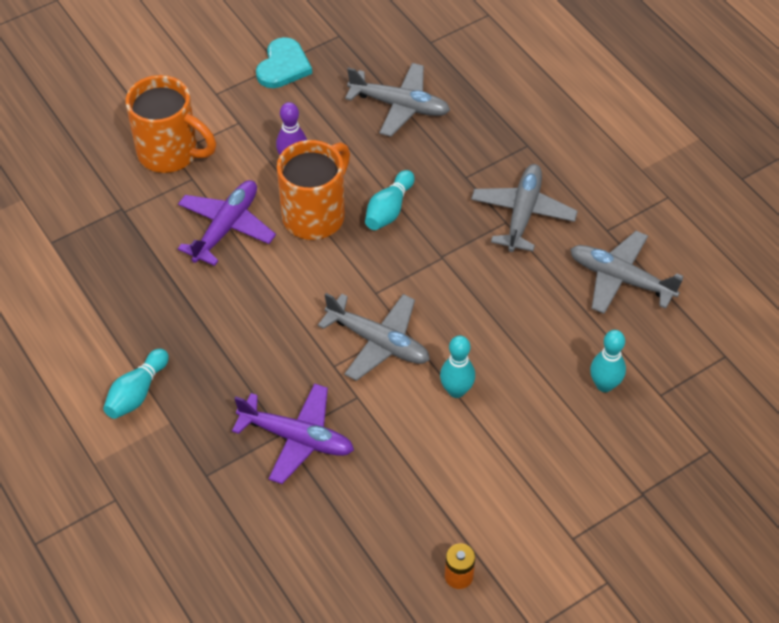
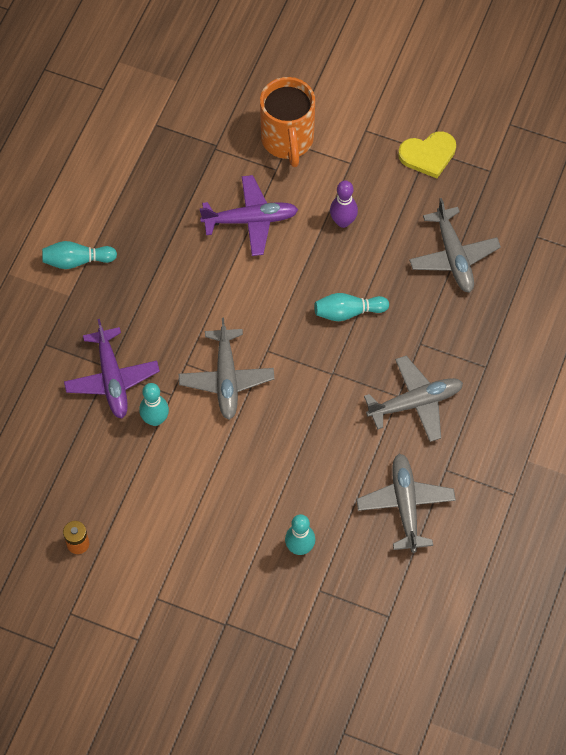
camera: 55 degrees right, 10 degrees up
turquoise heart [256,37,312,88] -> yellow heart [398,131,456,178]
orange mug [277,140,350,240] -> none
turquoise bowling pin [440,335,475,398] -> turquoise bowling pin moved to [139,383,169,426]

